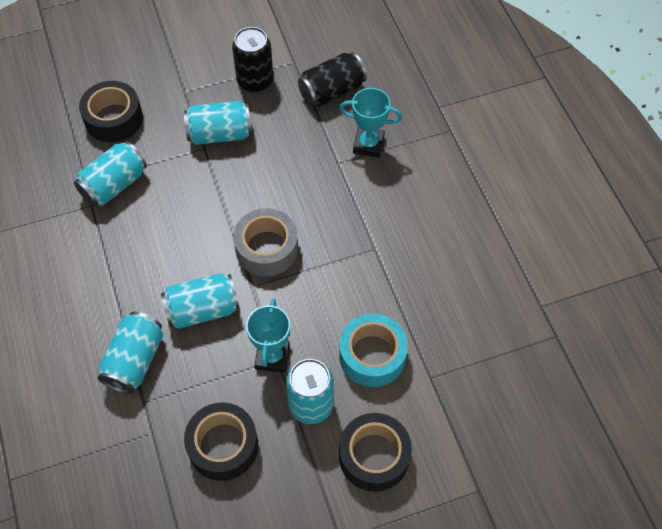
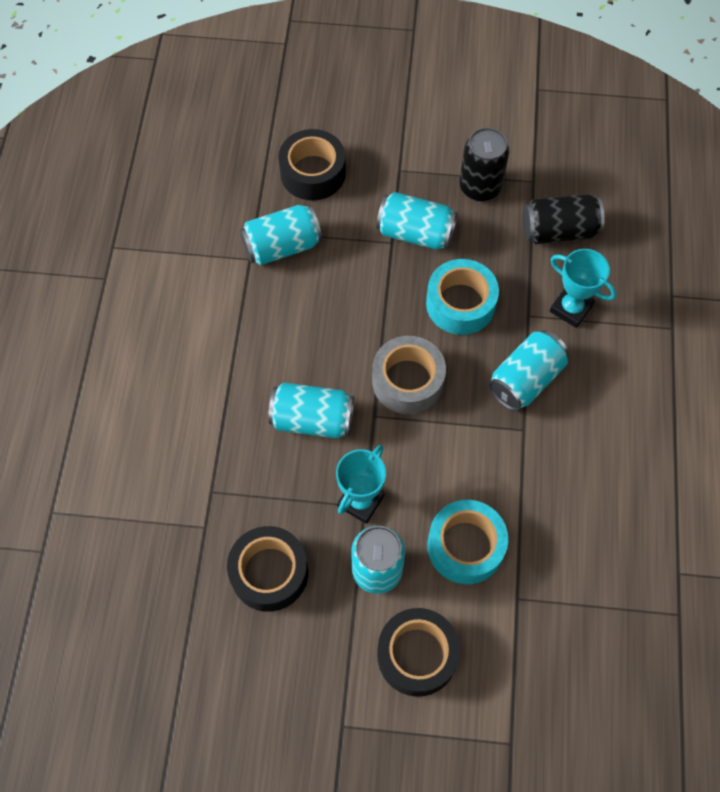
camera: 25 degrees right, 5 degrees up
turquoise can [98,312,163,394] -> turquoise can moved to [488,330,569,411]
none -> turquoise tape [426,259,499,335]

